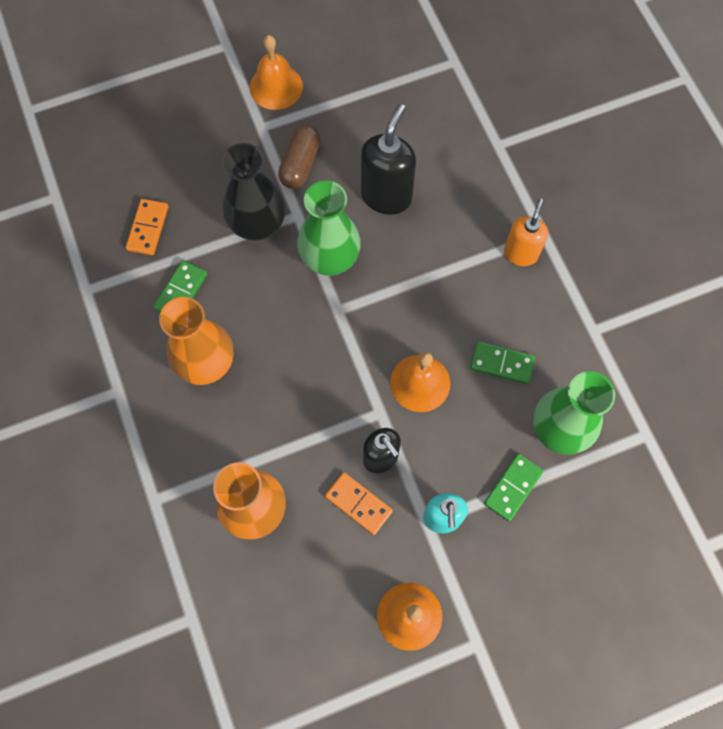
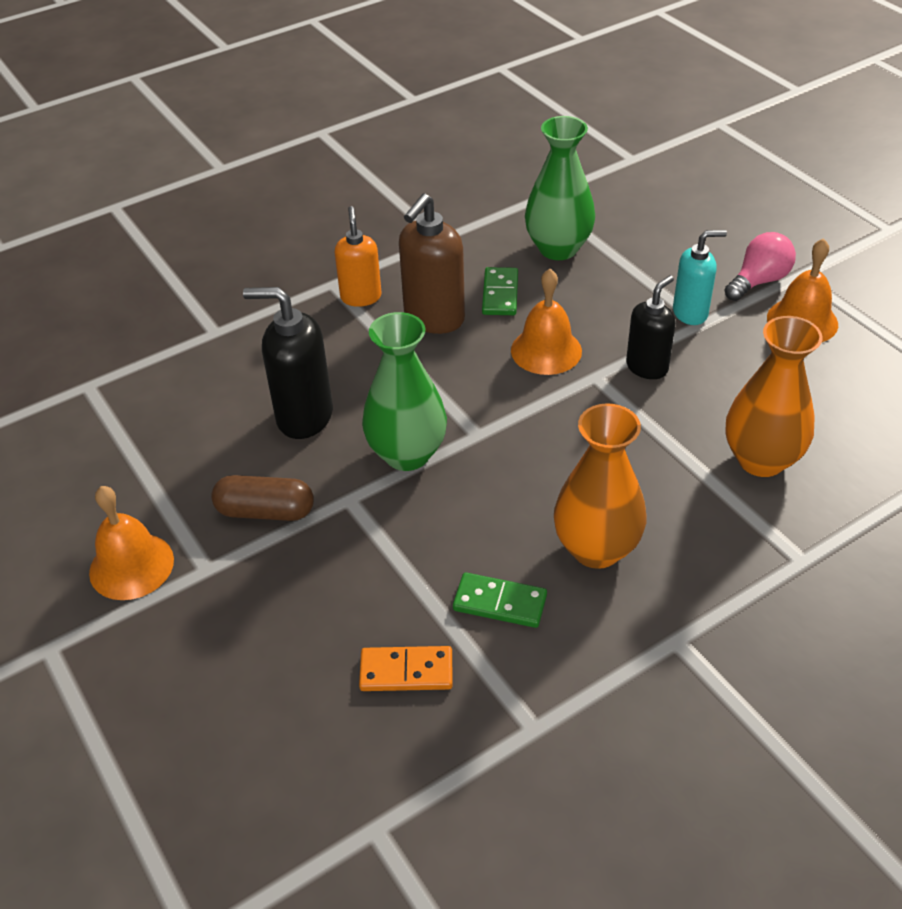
camera: 100 degrees left, 25 degrees down
black vase [221,143,285,241] -> none
orange domino [325,472,393,535] -> none
green domino [484,454,543,521] -> none
orange soap dispenser [504,199,548,266] -> orange soap dispenser turned 75 degrees clockwise [335,206,381,307]
none -> brown soap dispenser [399,193,465,334]
none -> pink light bulb [724,232,796,301]

